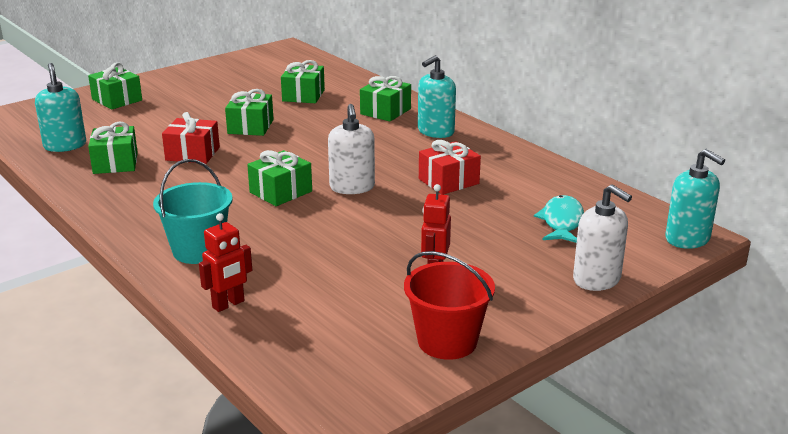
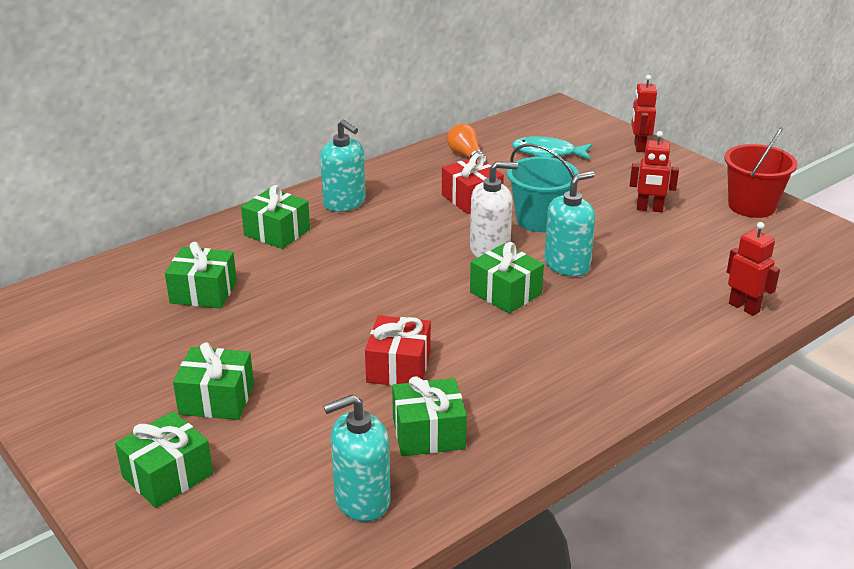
camera: 90 degrees left, 5 degrees up
turquoise bucket [153,159,233,264] -> turquoise bucket moved to [507,143,579,232]
green gift [225,89,274,136] -> green gift moved to [173,343,254,420]
white soap dispenser [573,184,632,291] -> red robot [631,75,657,152]
turquoise soap dispenser [665,149,725,249] -> turquoise soap dispenser moved to [544,171,595,276]
none -> orange light bulb [447,124,487,163]

